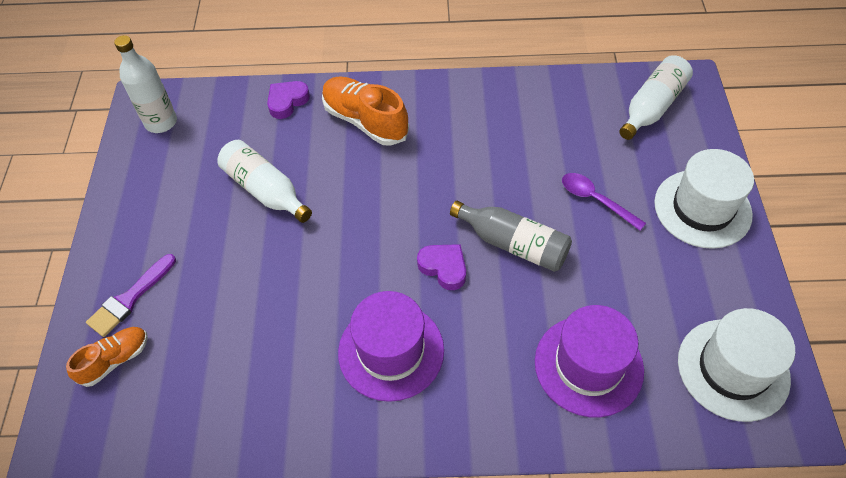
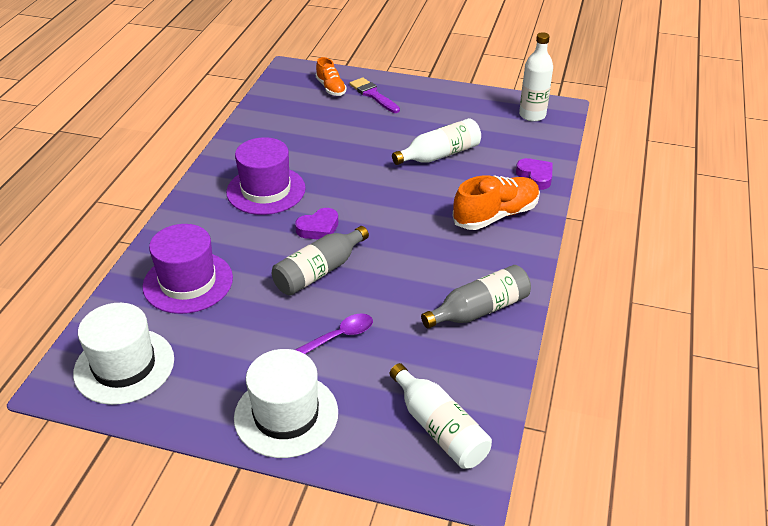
camera: 105 degrees right, 15 degrees down
none -> grey bottle [421,265,531,328]

